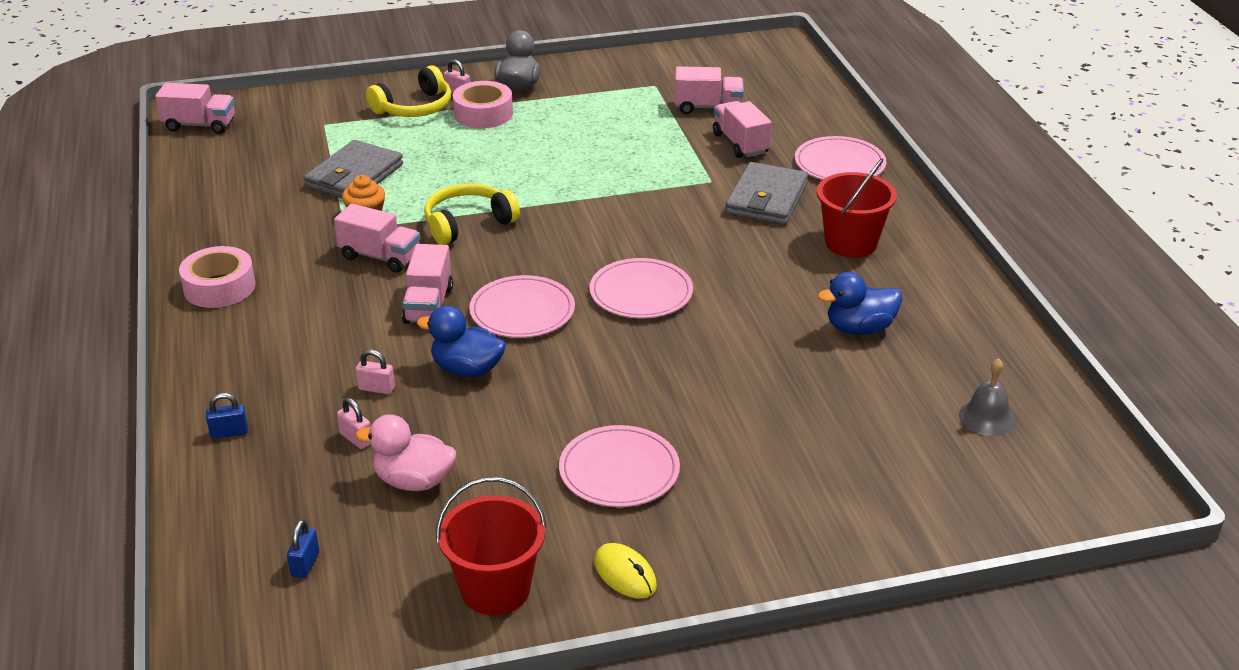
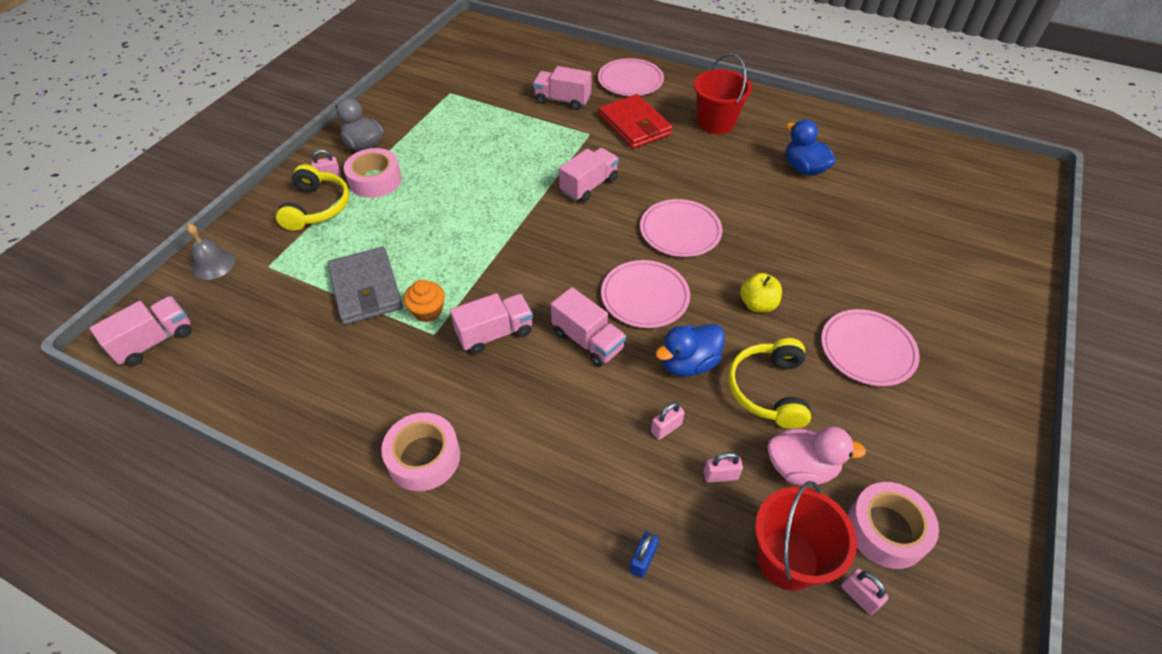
camera: 50 degrees left, 15 degrees up
blue padlock [287,520,319,578] -> pink padlock [841,568,889,615]
pink duck [356,414,456,491] -> pink duck turned 135 degrees counterclockwise [768,427,866,486]
yellow headphones [424,183,520,245] -> yellow headphones moved to [728,338,811,429]
red bucket [436,477,547,615] -> red bucket moved to [755,481,857,591]
yellow mouse [594,543,657,599] -> none
pink truck [675,66,744,114] -> pink truck moved to [559,148,619,202]
grey wallet [725,162,808,225] -> red wallet [599,94,673,149]
blue duck [818,272,903,335] -> blue duck turned 120 degrees clockwise [786,119,836,176]
grey bell [959,358,1015,436] -> grey bell moved to [187,224,235,280]
none -> yellow apple [740,273,782,312]
none -> pink tape [848,482,939,569]

